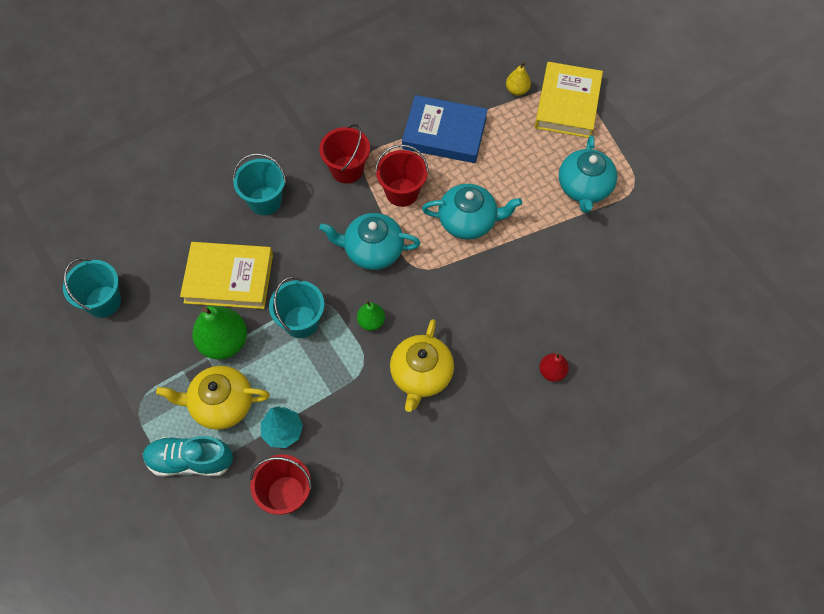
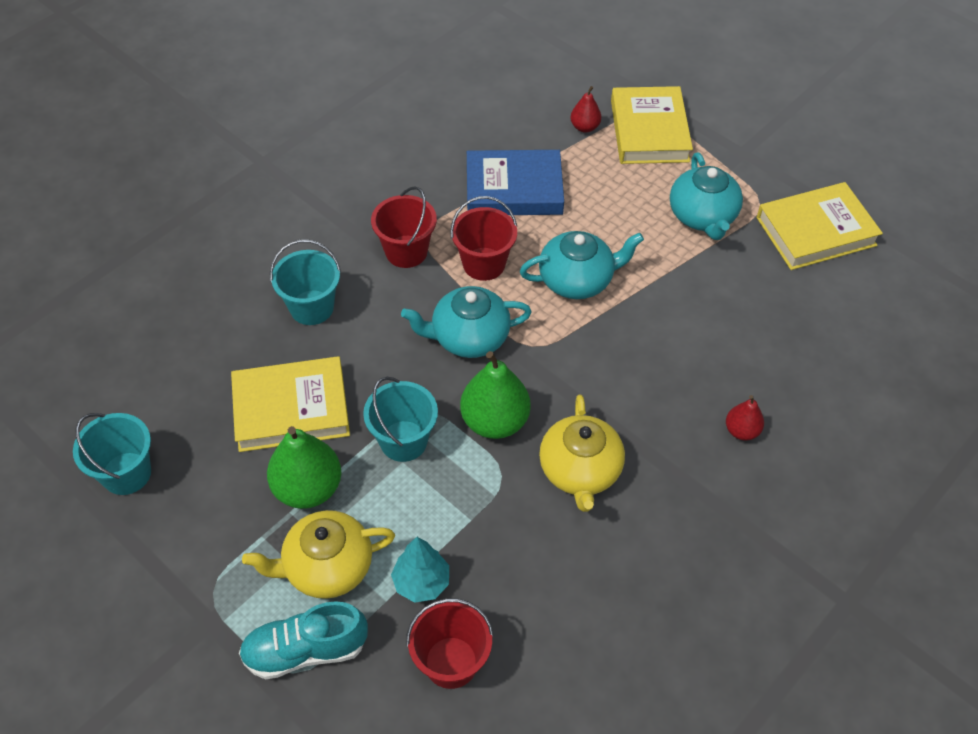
camera: 15 degrees left, 10 degrees down
green pear [357,300,385,331] -> green pear [460,351,531,439], size x1.86
yellow pear [506,62,531,96] -> red pear [571,86,601,132]
none -> yellow book [756,182,883,270]

